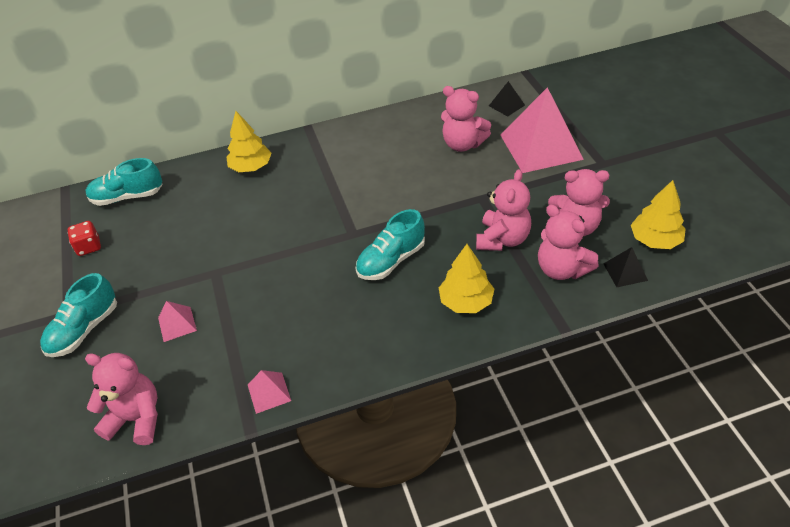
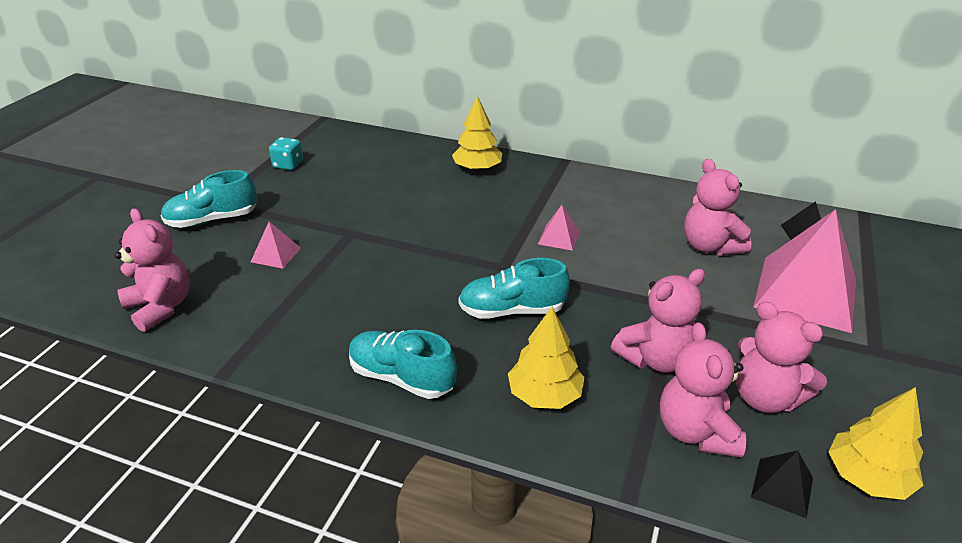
camera: 35 degrees right, 10 degrees down
red dice [67,221,101,256] -> turquoise dice [269,137,303,170]
turquoise shoe [85,158,163,206] -> turquoise shoe moved to [349,330,457,399]
pink pyramid [248,370,291,414] -> pink pyramid moved to [538,205,580,251]

